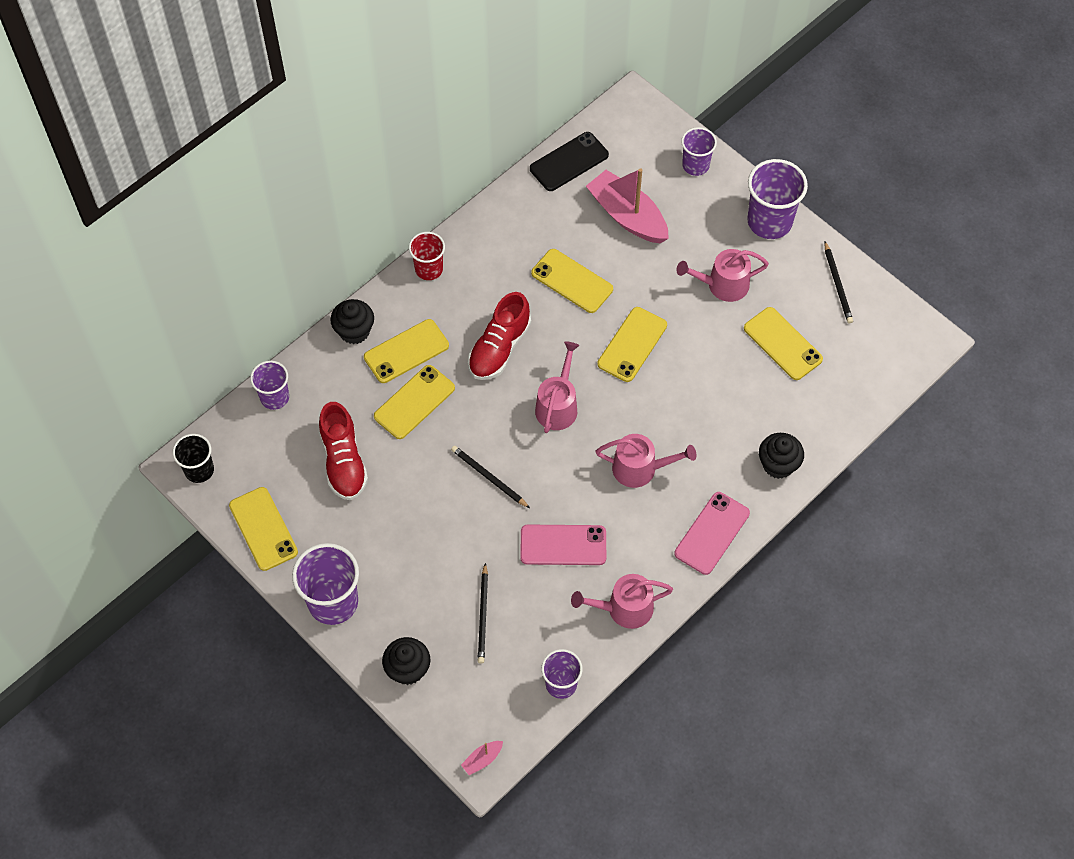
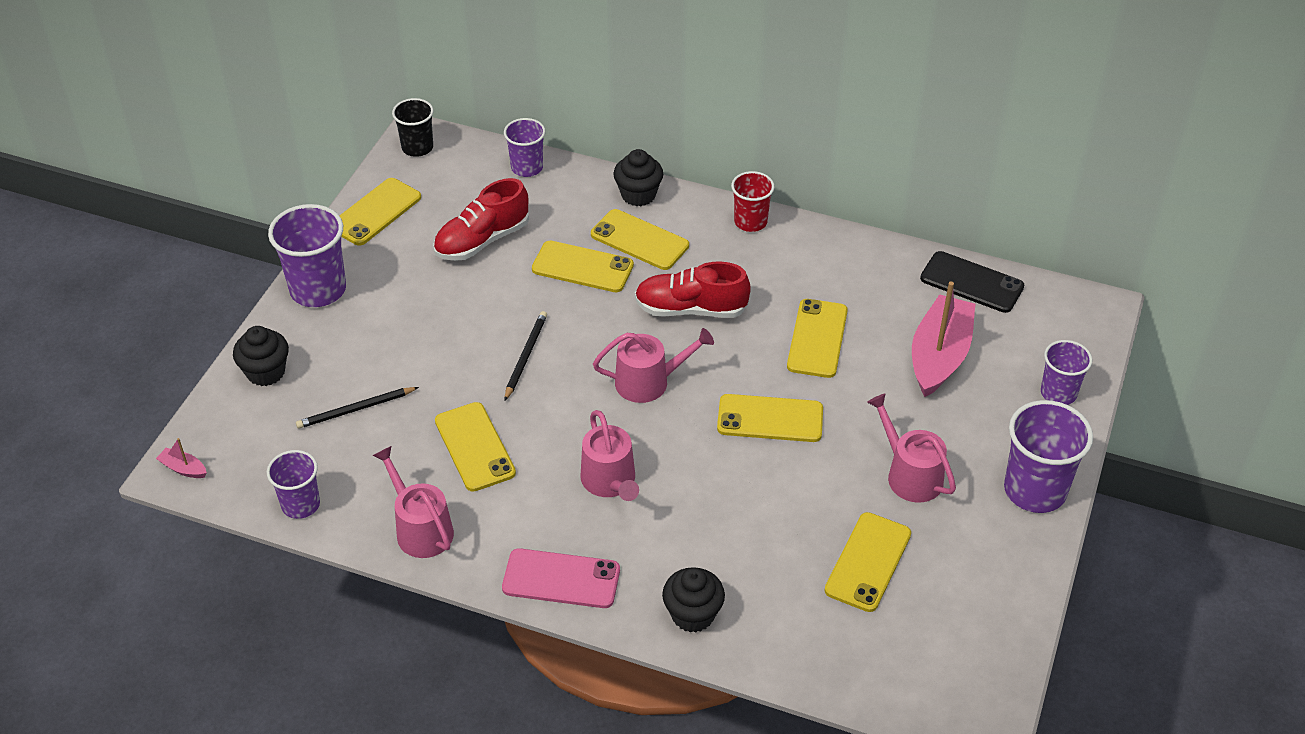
camera: 65 degrees right, 15 degrees down
pink phone [520,525,606,565] -> yellow phone [435,402,516,492]
black pencil [824,242,853,323] -> none

